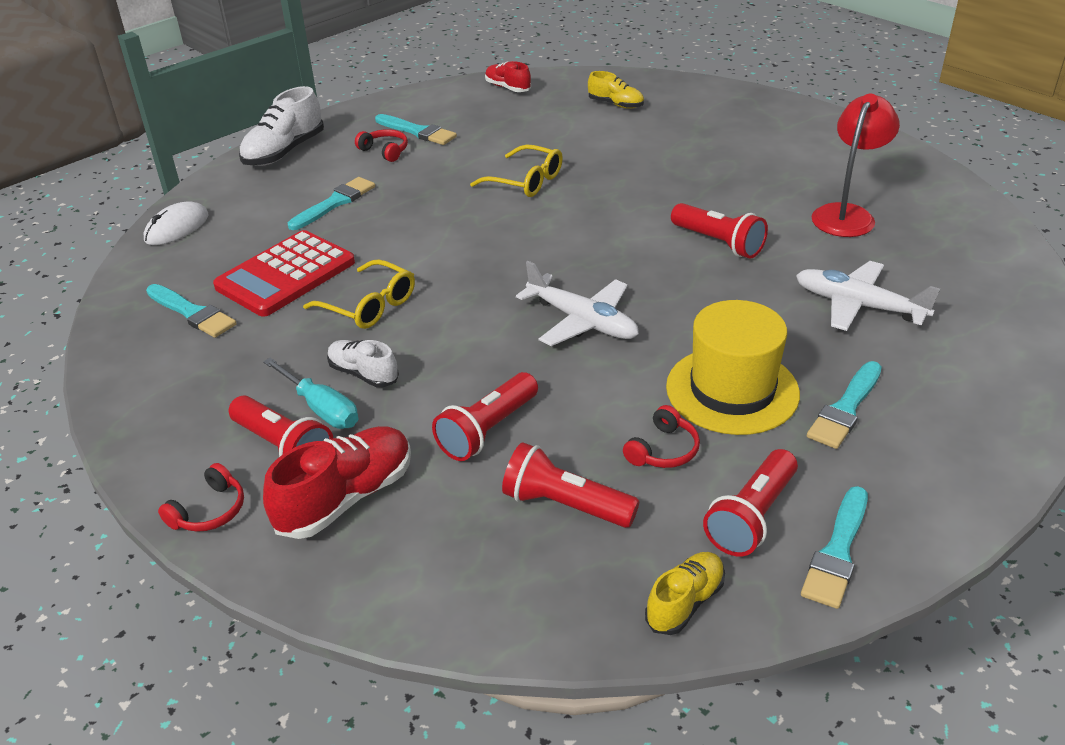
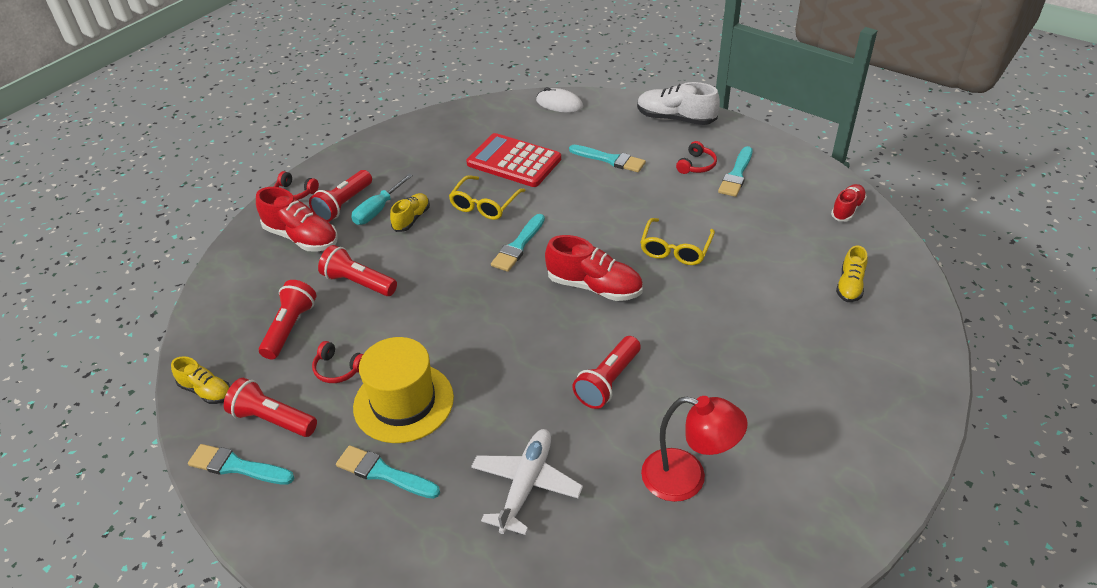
camera: 80 degrees right, 5 degrees up
turquoise brush [146,284,237,338] -> turquoise brush moved to [491,214,545,272]
white shoe [327,340,399,387] -> yellow shoe [390,193,430,232]
white plane [516,261,639,346] -> none
none -> red shoe [545,235,643,301]

